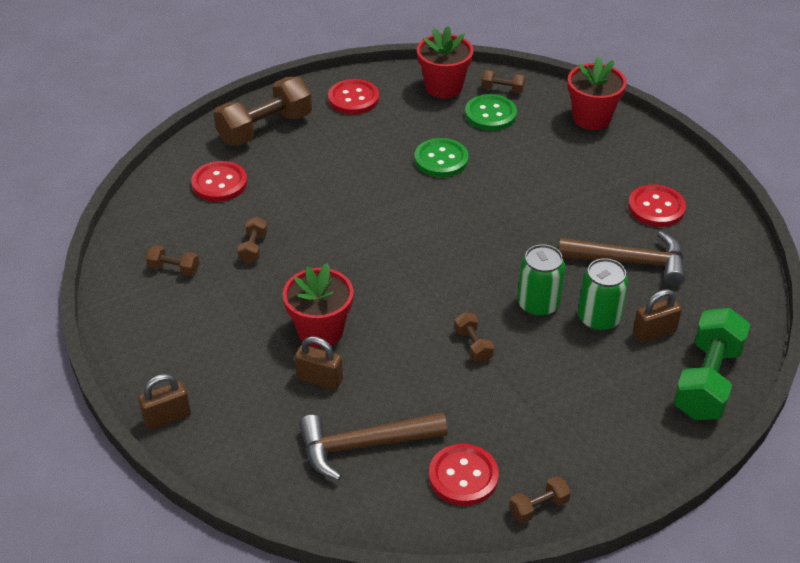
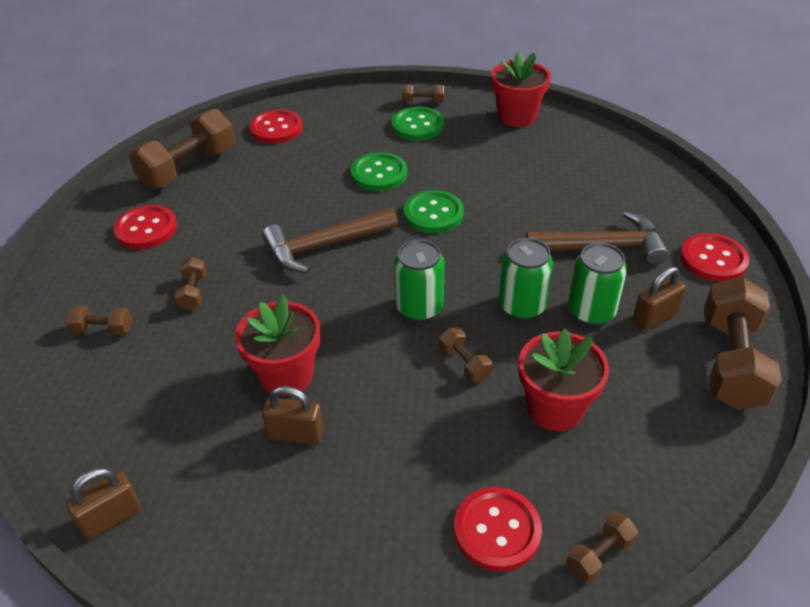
camera: 10 degrees left, 0 degrees up
brown hammer [299,412,448,480] -> brown hammer moved to [262,208,398,273]
red flower pot [417,26,473,98] -> red flower pot moved to [519,328,609,431]
red button [628,185,686,227] -> red button moved to [680,233,749,282]
green dumbbell [673,308,750,420] -> brown dumbbell [704,277,782,410]
none -> green can [394,240,445,321]
none -> green button [404,190,464,233]

